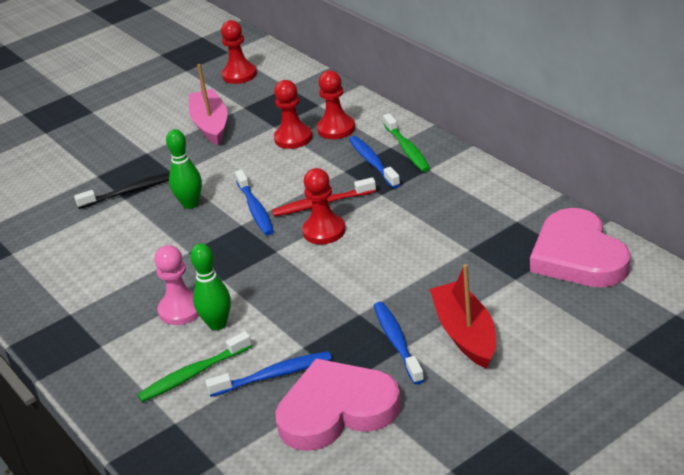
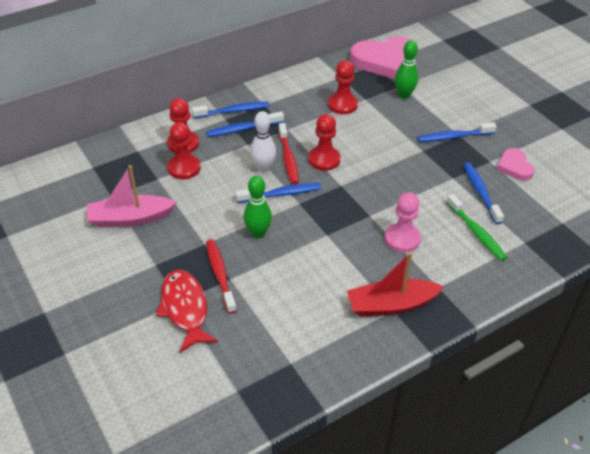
camera: 90 degrees left, 10 degrees up
black toothbrush [74,172,170,209] -> red toothbrush [206,239,237,314]
green bowling pin [190,243,231,330] -> green bowling pin moved to [395,40,418,99]
red pawn [221,20,257,84] -> red pawn moved to [328,61,358,114]
pink heart [275,358,401,451] -> pink heart [496,148,535,181], size x0.53
green toothbrush [383,113,430,172] -> blue toothbrush [192,101,270,118]
red boat [430,264,496,369] -> red boat moved to [347,252,444,317]
none -> red fish [156,270,218,353]
none -> white bowling pin [250,111,276,172]

